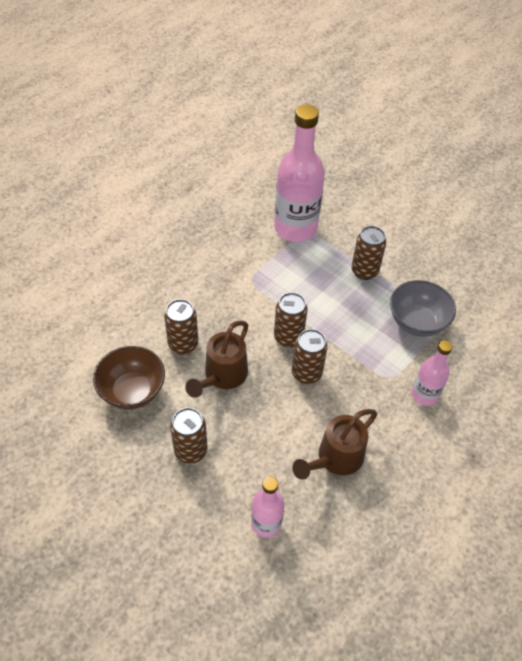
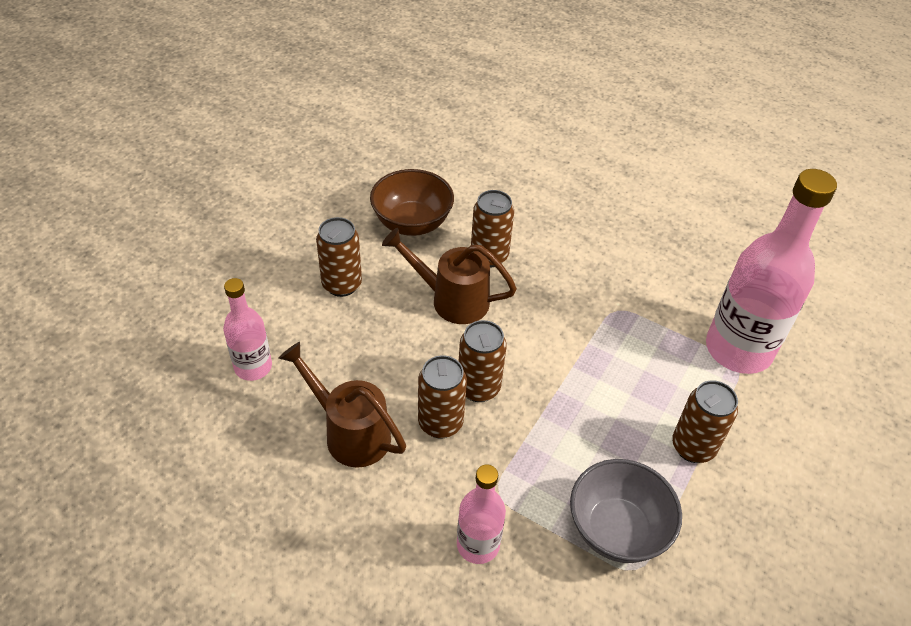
camera: 80 degrees right, 5 degrees down
brown can [274,292,308,347] -> brown can moved to [418,355,467,439]

